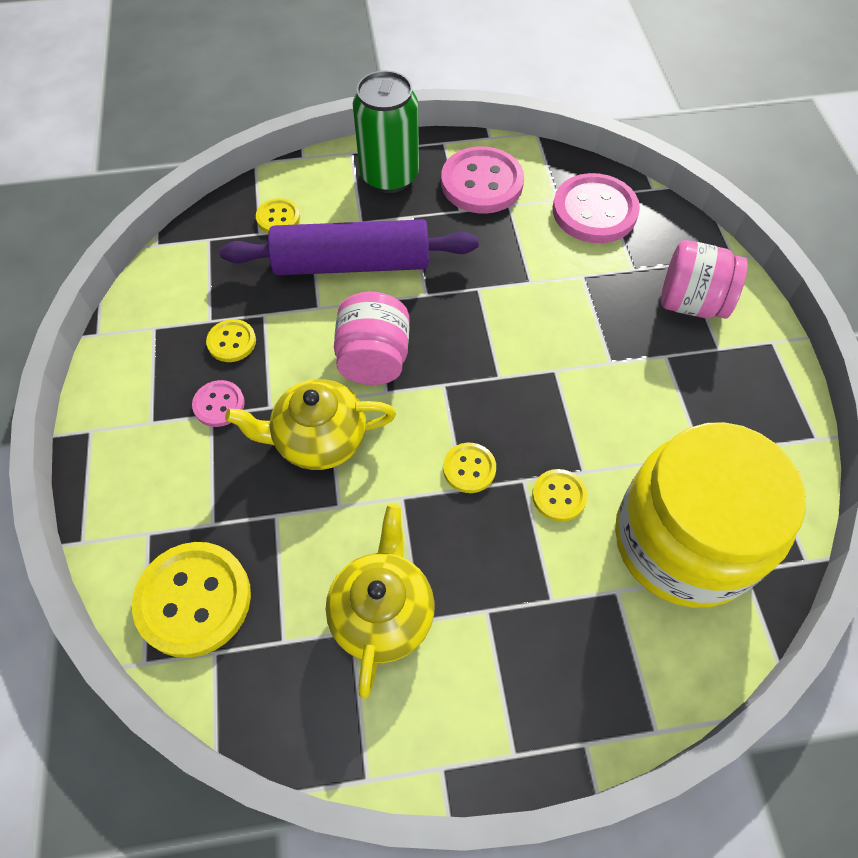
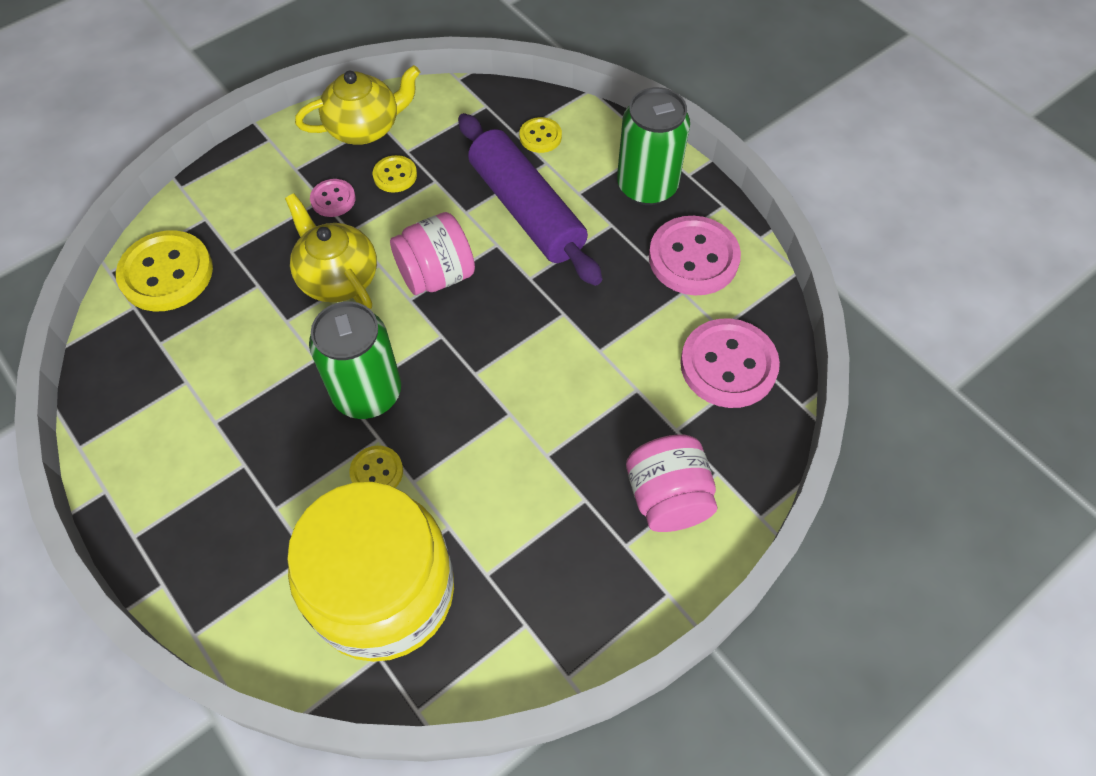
camera: 60 degrees right, 0 degrees up
yellow teapot [326,504,435,698] -> yellow teapot moved to [295,65,420,145]
yellow button [443,443,496,493] -> green can [309,301,401,419]

